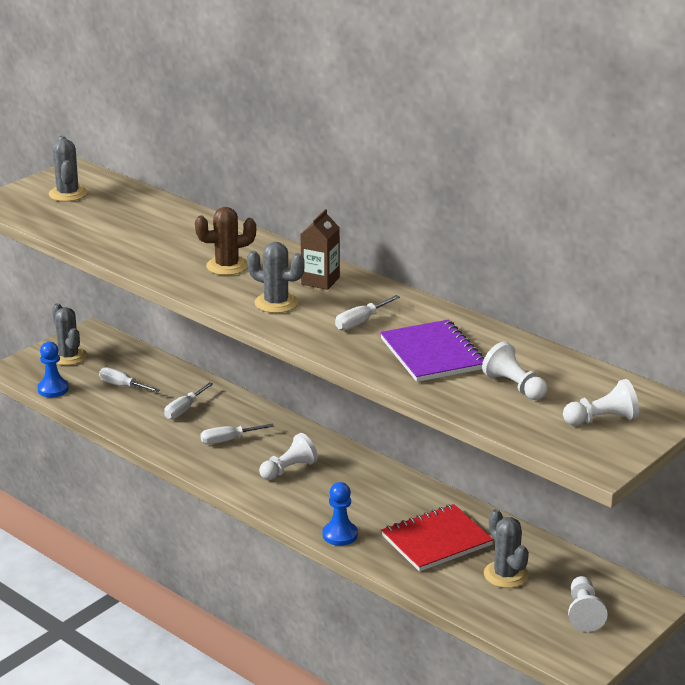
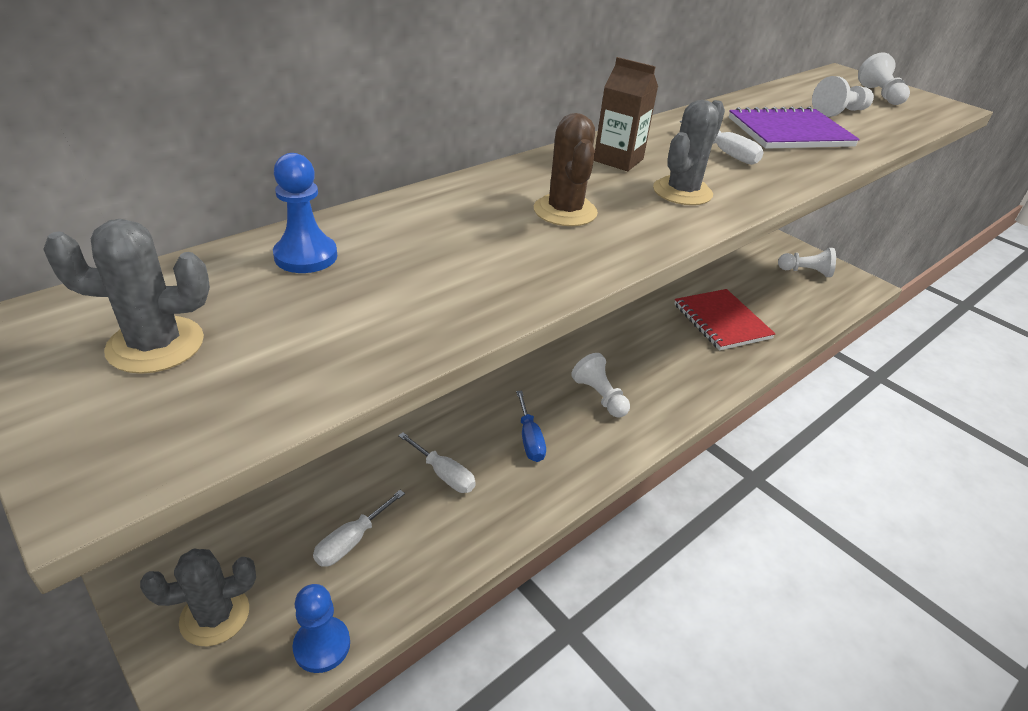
camera: 85 degrees left, 10 degrees up
white screwdriver [200,423,274,444] -> blue screwdriver [516,391,546,462]
blue pawn [323,482,358,546] -> blue pawn moved to [273,153,337,273]
grey cactus [484,509,529,588] -> none

